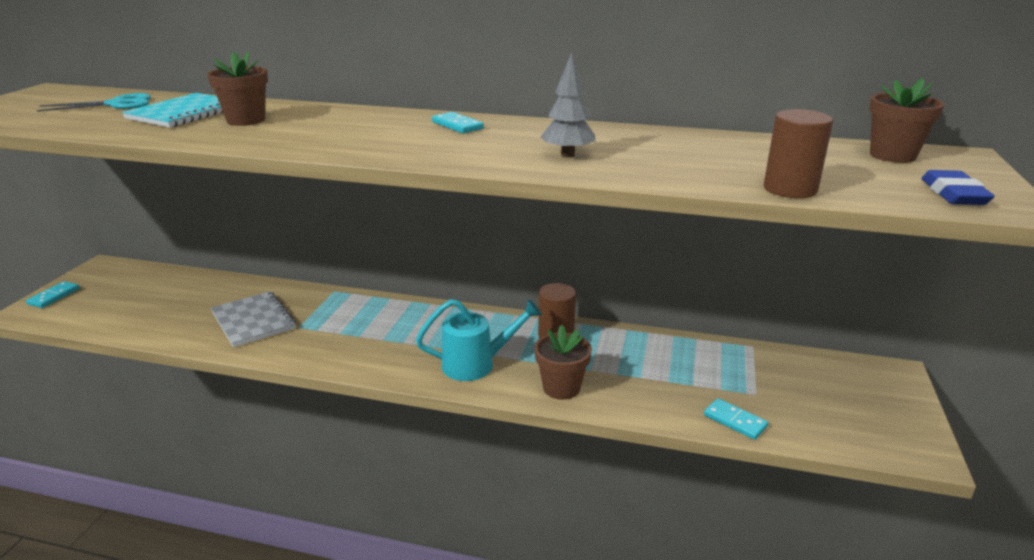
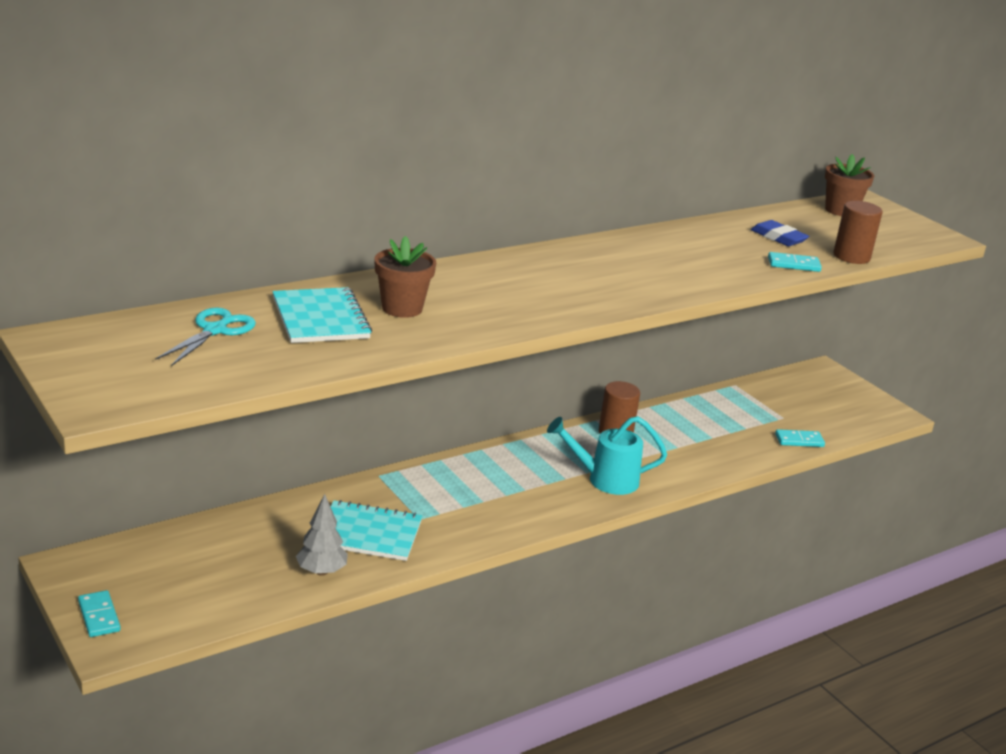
camera: 50 degrees left, 0 degrees up
grey notebook [211,291,296,347] -> turquoise notebook [330,500,422,561]
turquoise watering can [416,299,542,381] -> turquoise watering can turned 120 degrees counterclockwise [547,416,667,495]
turquoise domino [432,112,484,134] -> turquoise domino moved to [768,252,822,272]
brown flower pot [534,325,592,400] -> none
grey tree [541,52,595,158] -> grey tree moved to [296,494,348,576]
blue eraser [922,170,995,205] -> blue eraser moved to [751,220,809,246]

